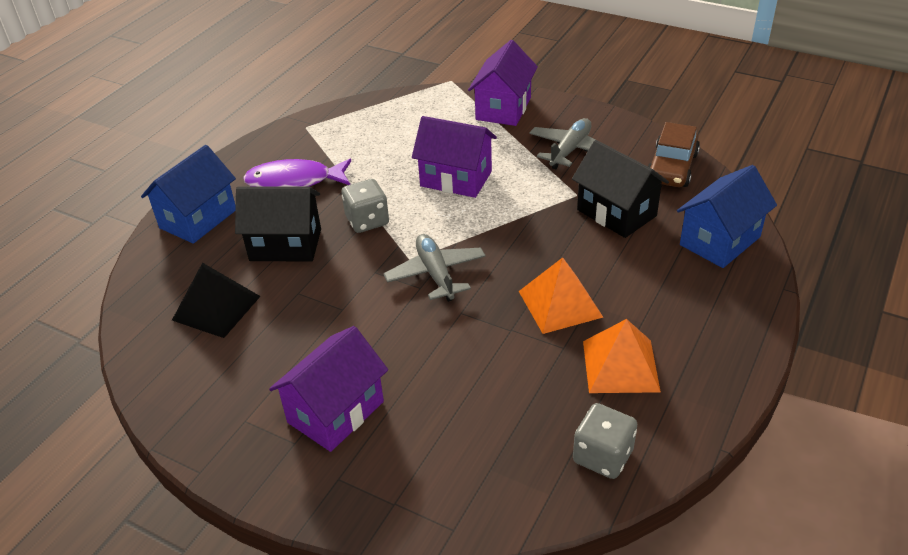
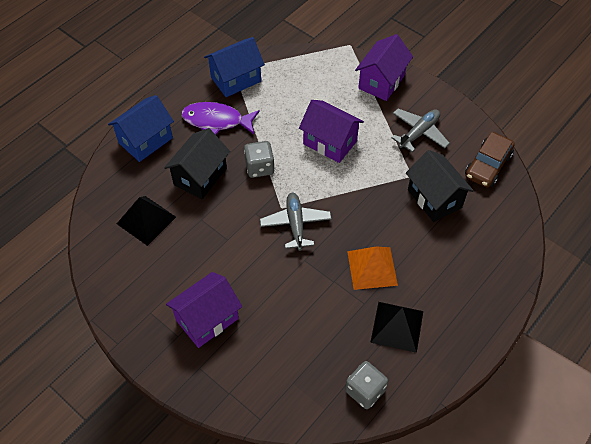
camera: 10 degrees right, 15 degrees up
black house [235,187,321,262] -> black house turned 75 degrees counterclockwise [164,128,230,199]
orange pyramid [583,319,661,393] -> black pyramid [370,302,423,353]
blue house [677,165,777,268] -> blue house moved to [204,37,265,97]

